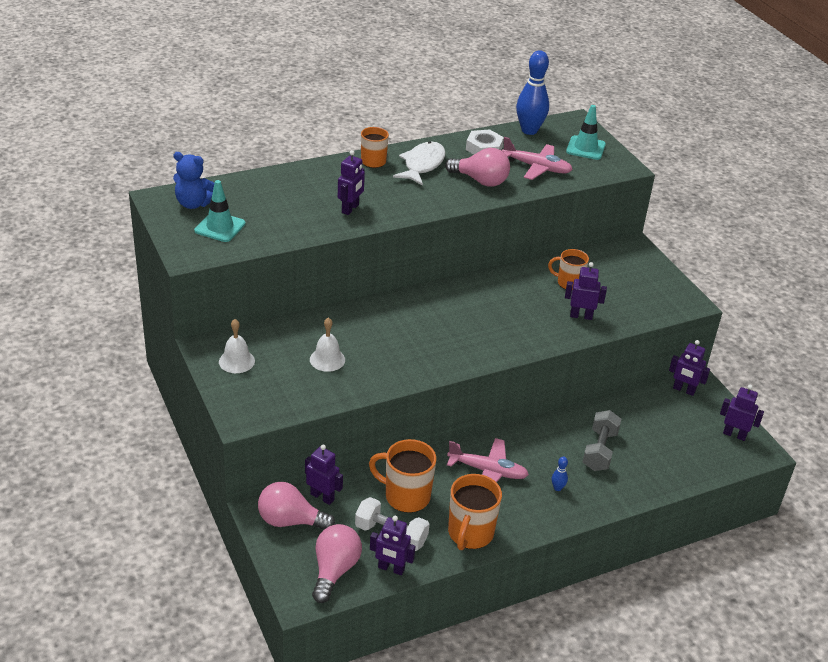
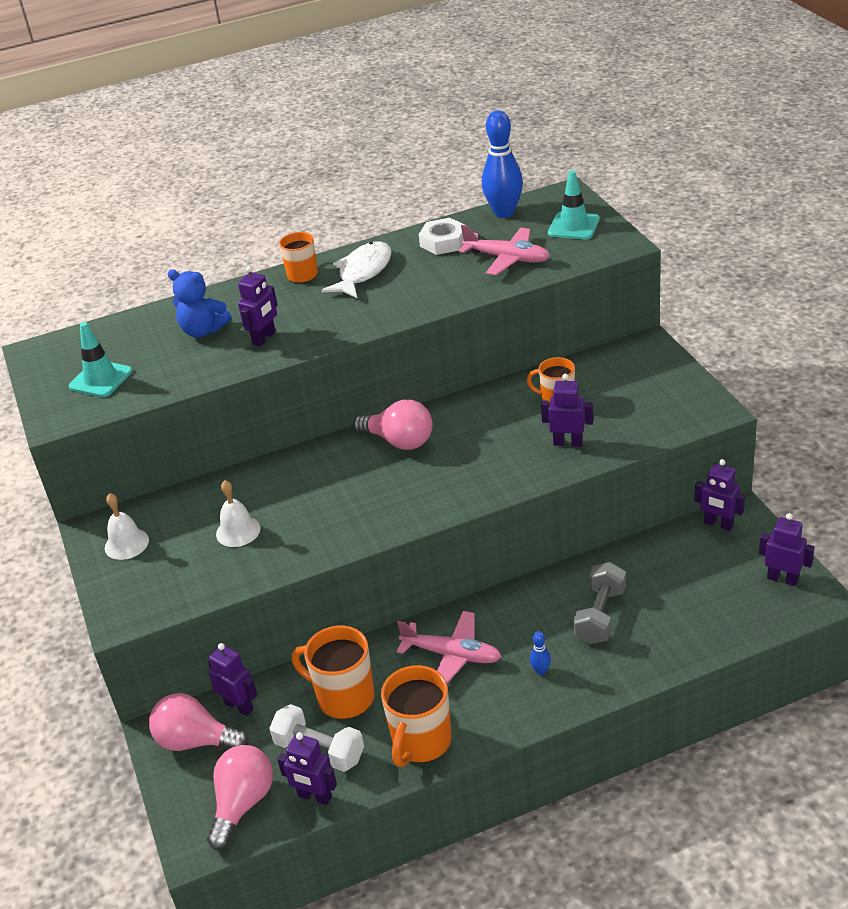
camera: 10 degrees right, 0 degrees up
blue teddy bear [173,152,214,209] -> blue teddy bear moved to [168,270,231,337]
pink light bulb [445,148,510,187] -> pink light bulb moved to [354,399,433,450]

